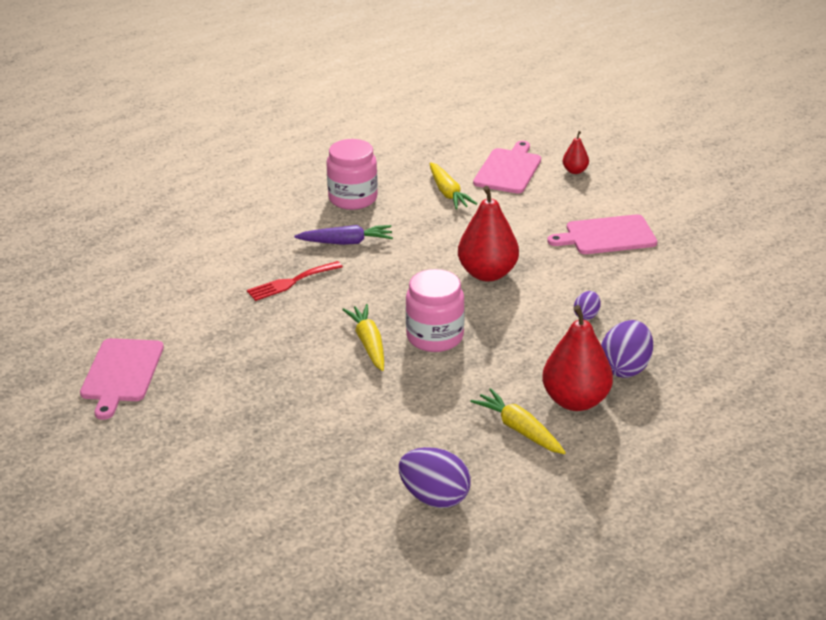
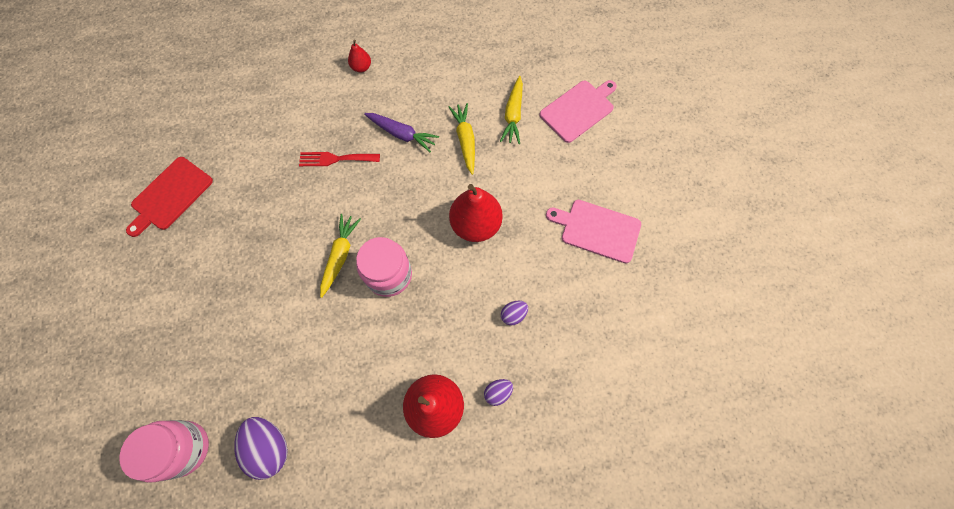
camera: 30 degrees right, 35 degrees up
pink cutting board [80,338,164,420] -> red cutting board [126,157,213,237]
pink jar [326,139,378,210] -> pink jar moved to [119,420,209,483]
yellow carrot [470,388,566,454] -> yellow carrot moved to [448,103,475,175]
red pear [563,131,589,174] -> red pear moved to [348,40,371,72]
purple egg [601,320,653,378] -> purple egg [484,379,513,406], size x0.54

